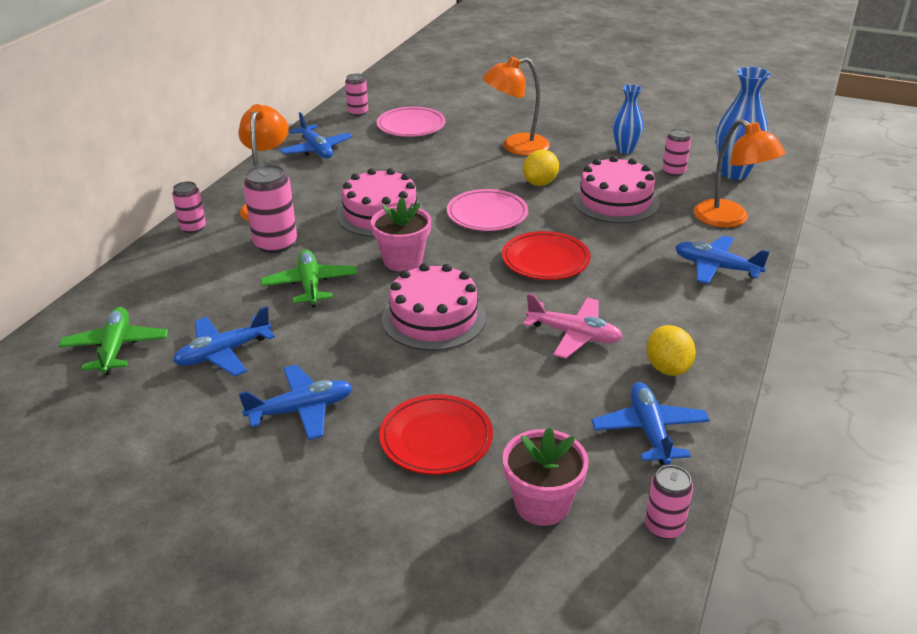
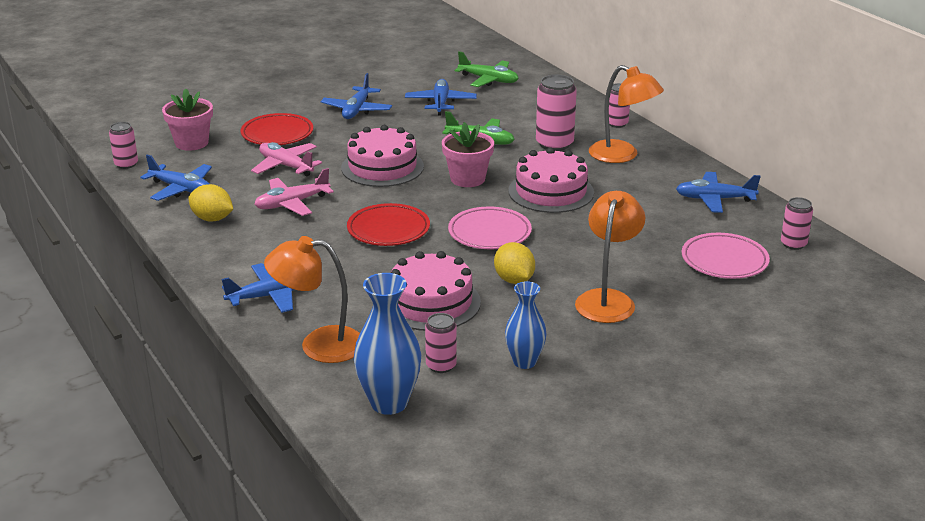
camera: 125 degrees right, 5 degrees down
none -> pink plane [251,142,322,176]

